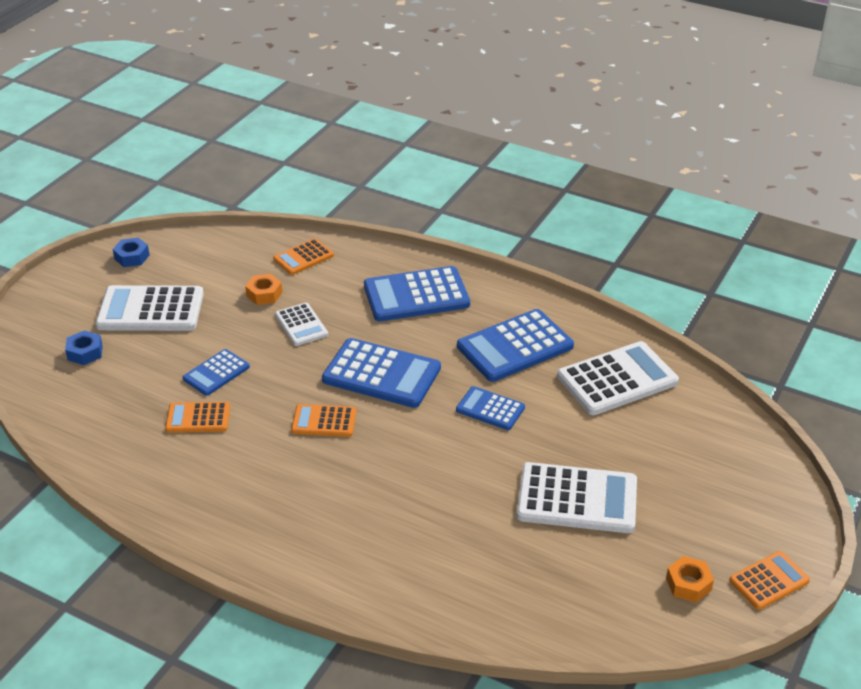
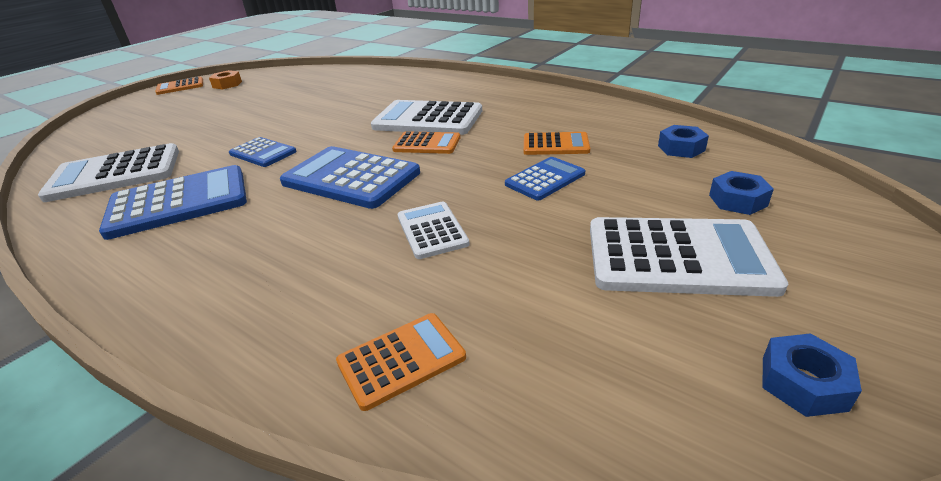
camera: 170 degrees left, 5 degrees down
orange nut [245,274,282,305] -> none
blue calculator [364,266,470,321] -> none
white calculator [517,462,637,533] -> white calculator moved to [371,100,482,135]
none -> blue nut [658,125,709,158]

